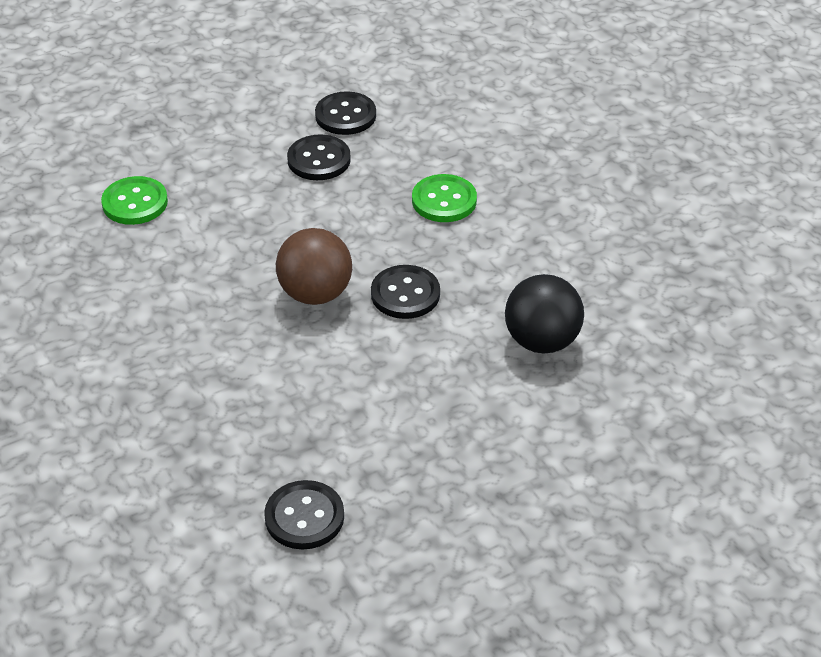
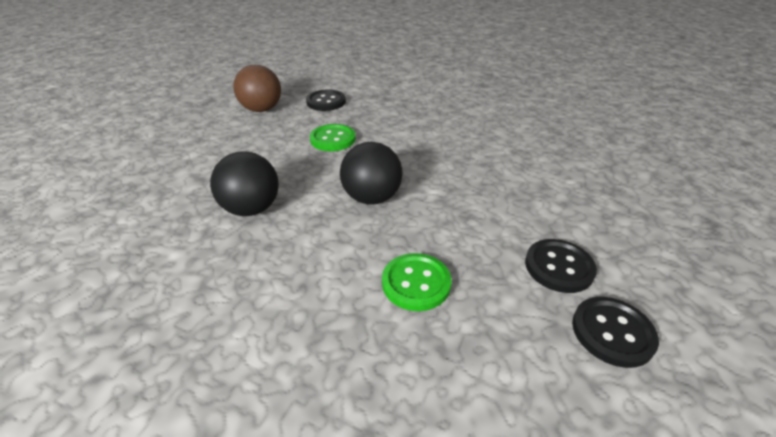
camera: 145 degrees right, 5 degrees down
green button [101,176,168,225] -> green button moved to [310,124,356,151]
brown ball [276,228,352,305] -> brown ball moved to [233,65,281,112]
black button [371,265,440,319] -> black ball [340,142,402,204]

